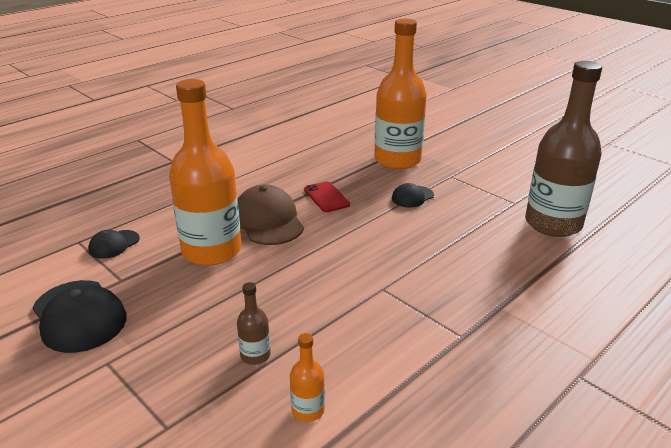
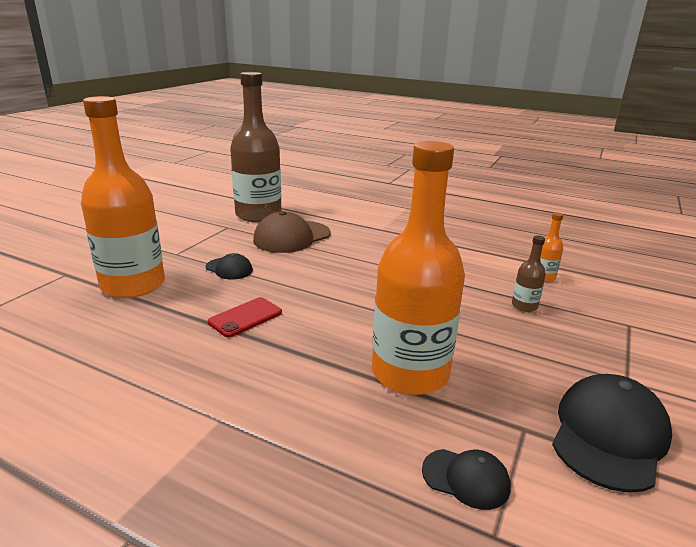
camera: 110 degrees left, 5 degrees down
brown cap [238,184,304,245] -> brown cap moved to [253,211,331,253]

